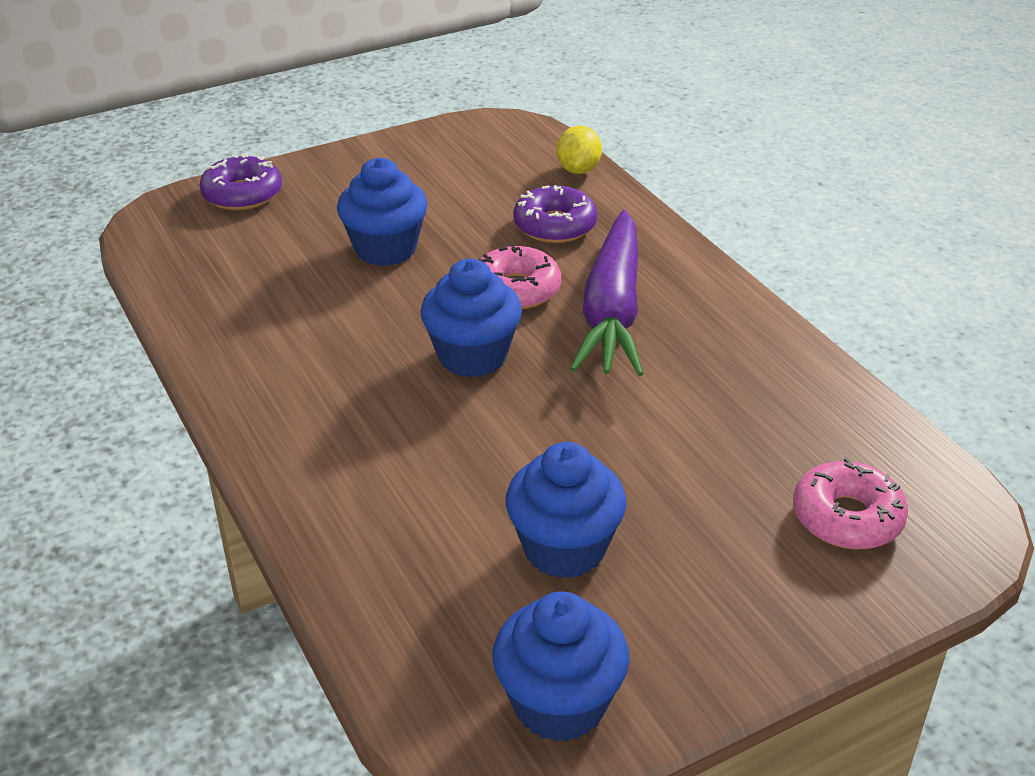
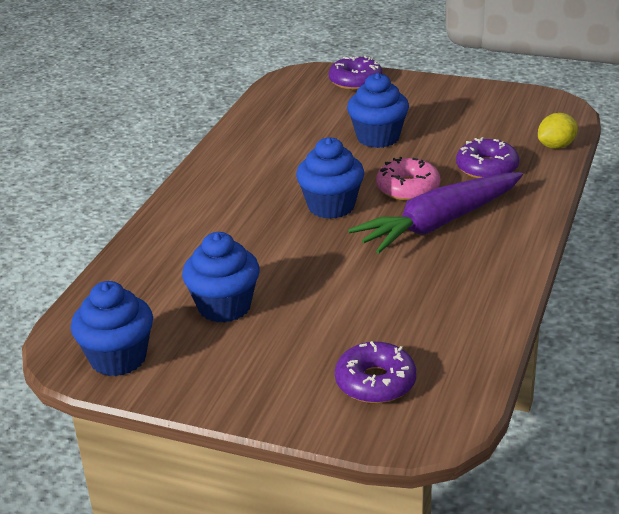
camera: 50 degrees right, 5 degrees down
pink donut [793,458,908,550] -> purple donut [335,341,417,403]

